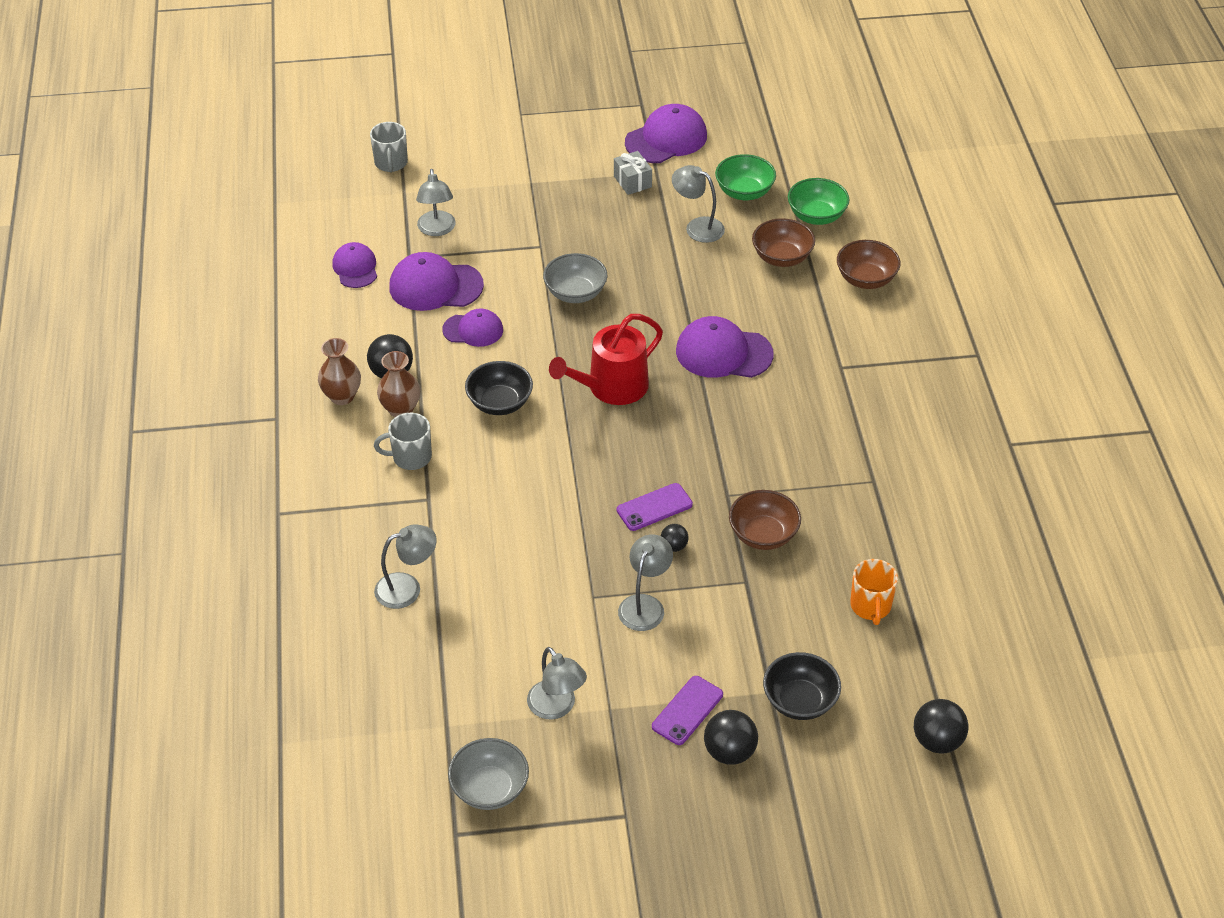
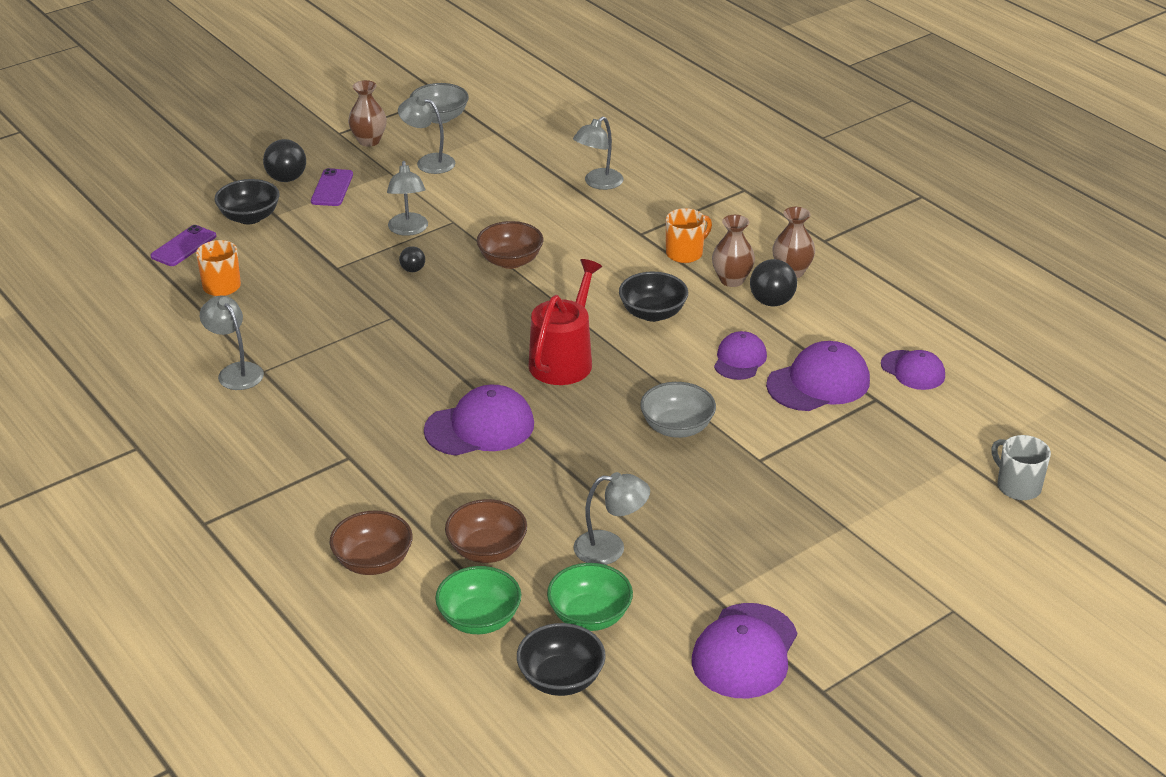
camera: 150 degrees right, 10 degrees down
grey mug [374,413,432,470] -> orange mug [666,208,712,263]
grey lamp [416,169,456,236] -> grey lamp moved to [200,295,264,390]
purple cap [442,308,503,347] -> purple cap turned 135 degrees clockwise [714,331,767,380]
grey gift [614,151,652,195] -> none
purple phone [617,483,693,531] -> purple phone moved to [150,225,216,266]
brown bowl [729,490,801,550] -> brown bowl moved to [477,221,543,269]
black ball [914,699,968,753] -> none
none -> brown vase [348,80,387,147]
none -> black bowl [517,623,606,696]

